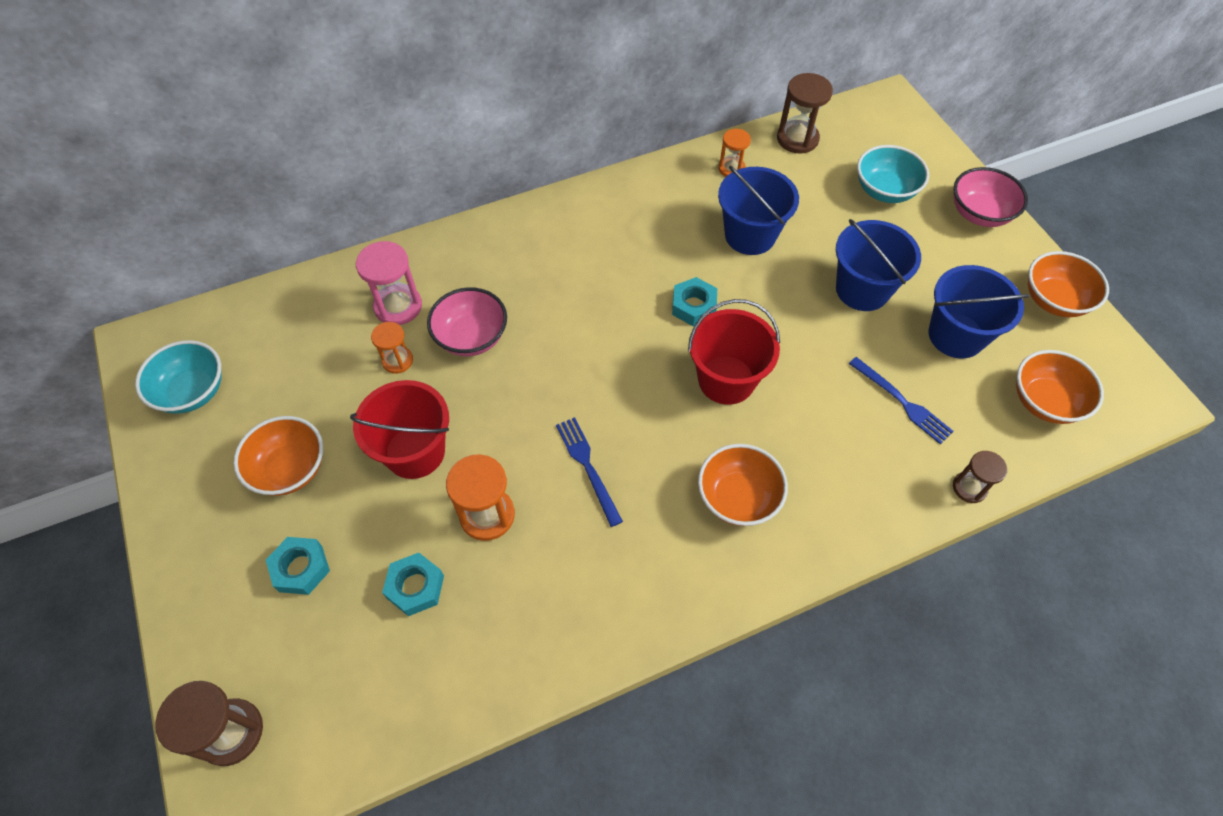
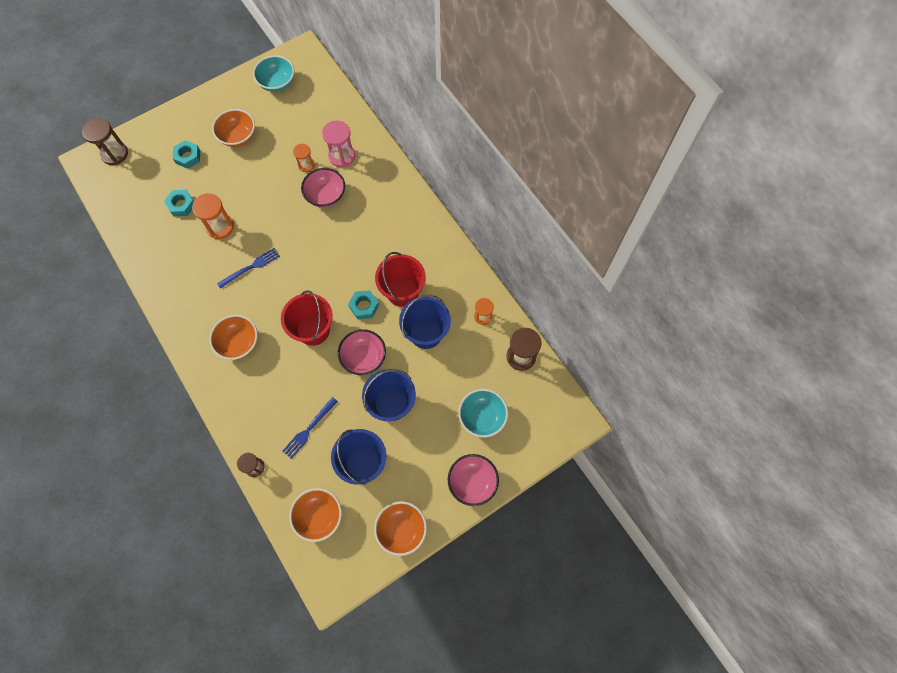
camera: 80 degrees right, 10 degrees up
red bucket [350,380,449,479] -> red bucket moved to [375,252,426,307]
none -> pink bowl [338,329,386,375]

